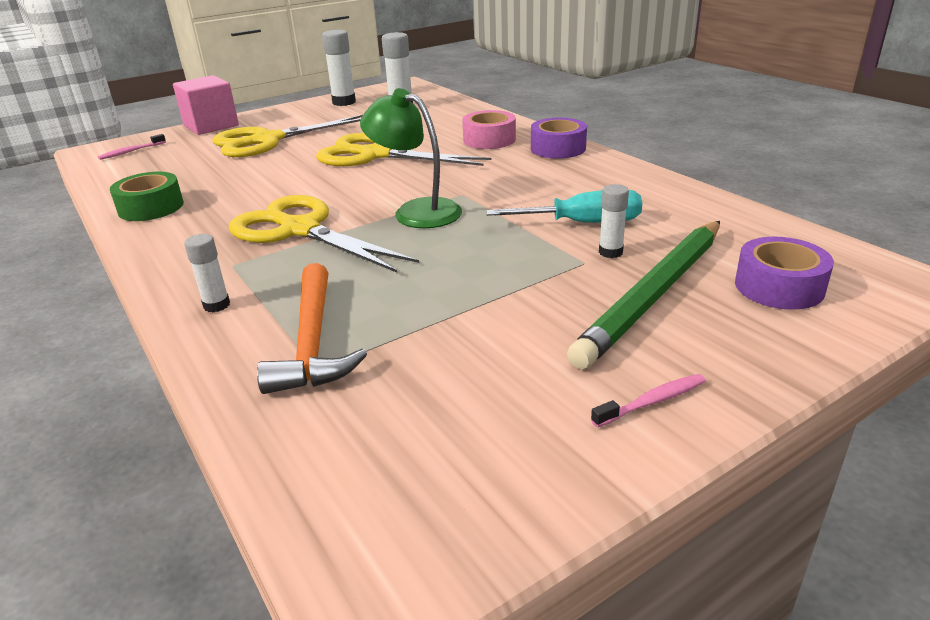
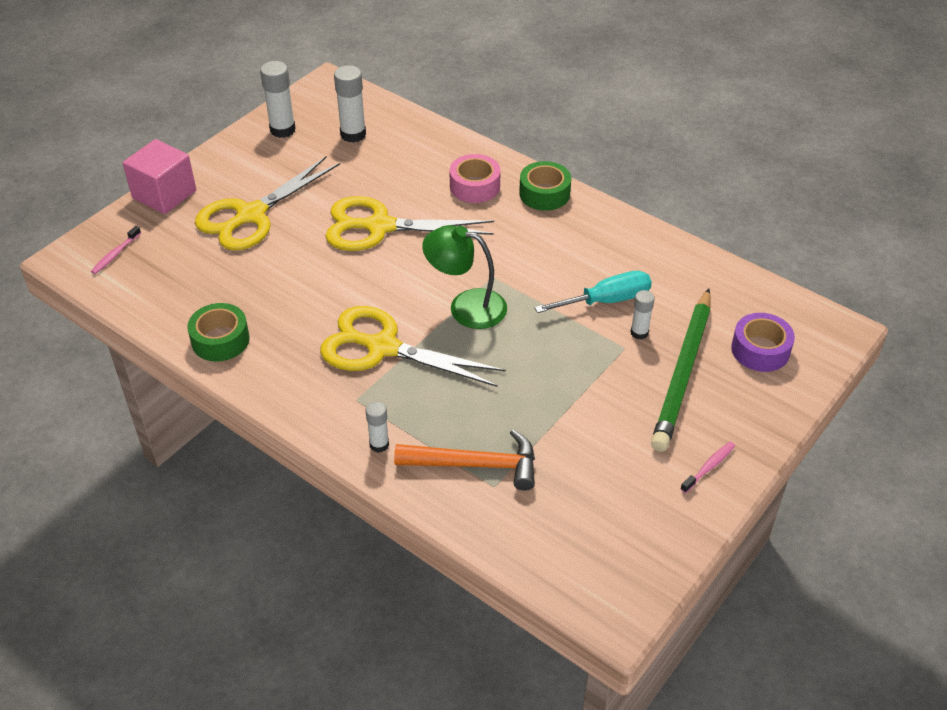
camera: 20 degrees left, 15 degrees up
orange hammer [257,263,367,394] -> orange hammer turned 60 degrees counterclockwise [394,430,535,491]
purple tape [531,118,587,159] -> green tape [519,161,571,211]

